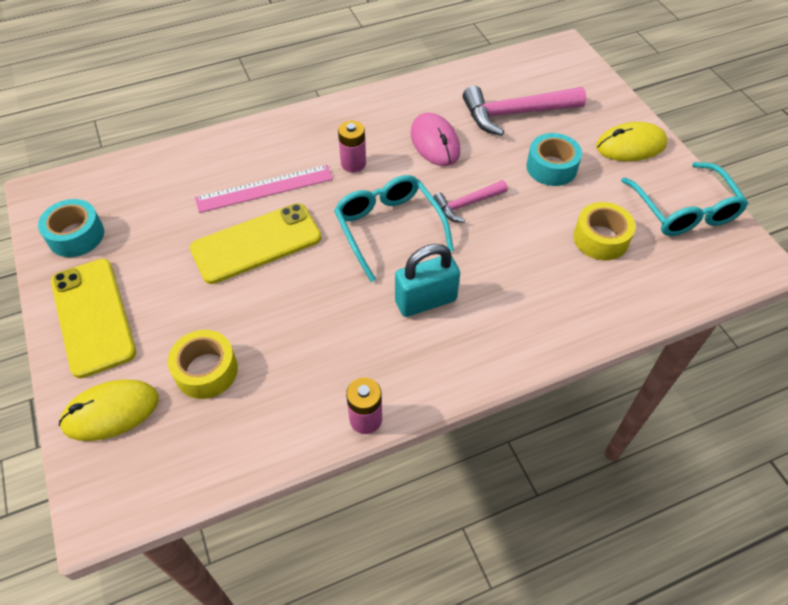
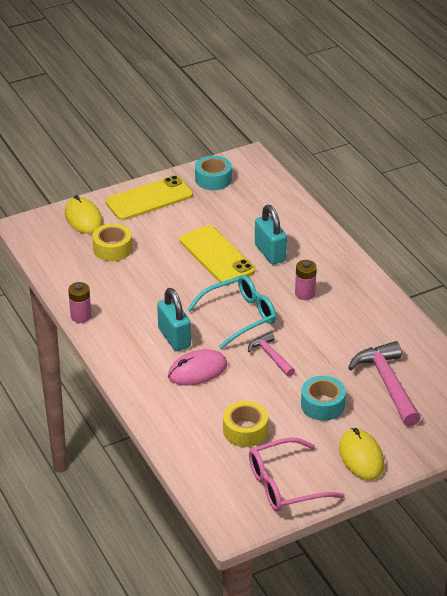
camera: 85 degrees right, 15 degrees down
pink ruler [195,165,333,213] -> turquoise padlock [255,205,287,265]
pink mouse [411,113,460,166] -> pink mouse moved to [168,349,228,385]
turquoise glasses [621,162,748,236] -> pink glasses [249,437,345,512]

